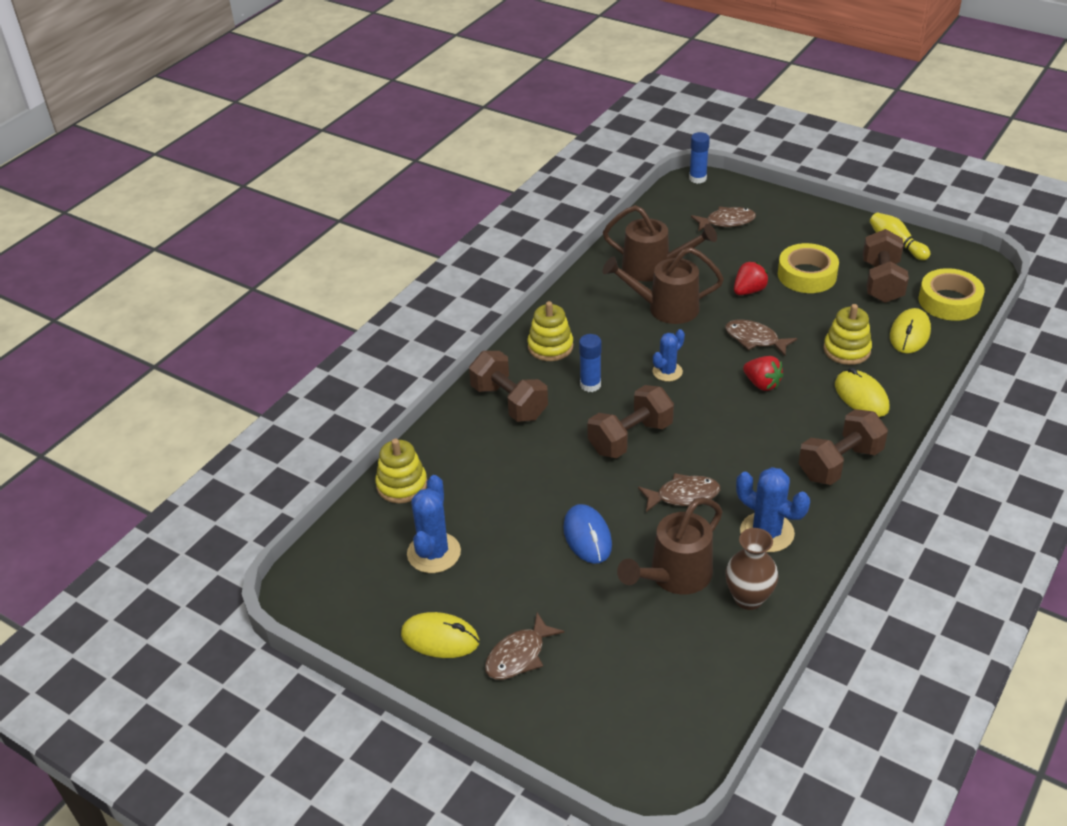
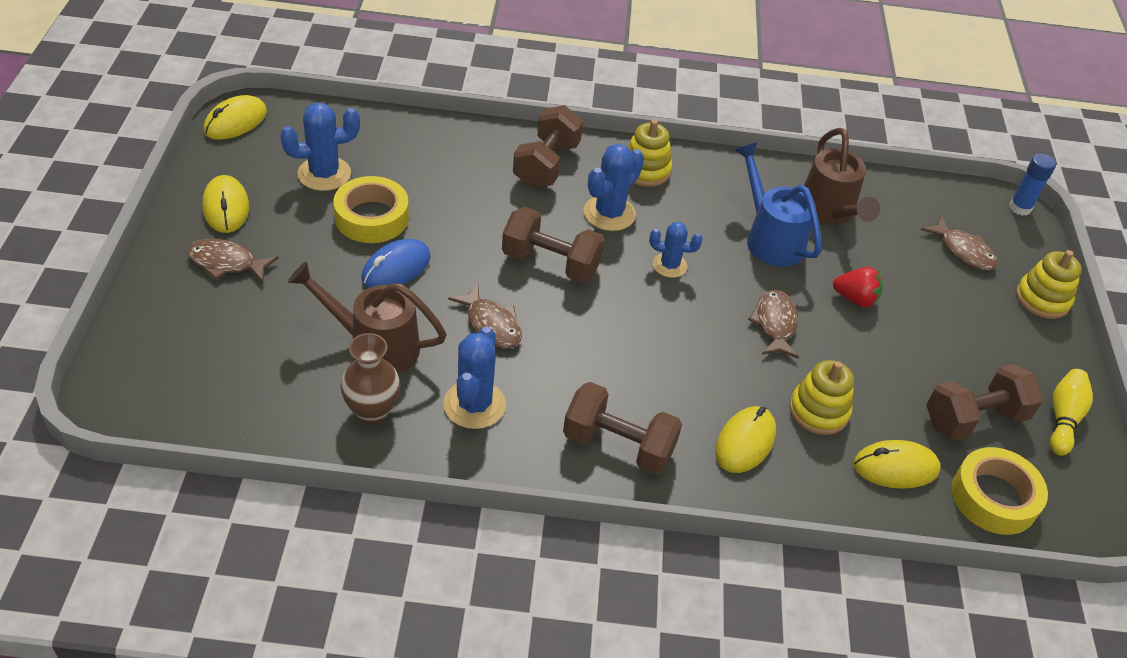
camera: 55 degrees right, 5 degrees up
yellow stacking toy [375,439,427,503] -> yellow stacking toy moved to [1016,250,1082,319]
blue glue stick [579,334,602,392] -> blue cactus [584,144,644,231]
brown watering can [603,247,724,324] -> blue watering can [735,142,822,267]
red strawberry [743,356,783,391] -> none
yellow tape [778,243,839,293] -> yellow tape moved to [333,176,409,243]
none -> yellow mouse [203,95,267,140]

